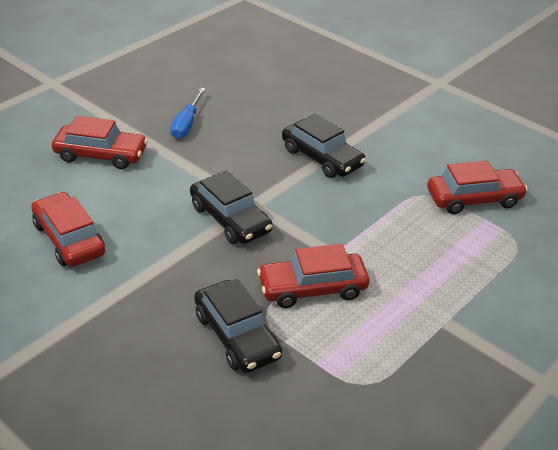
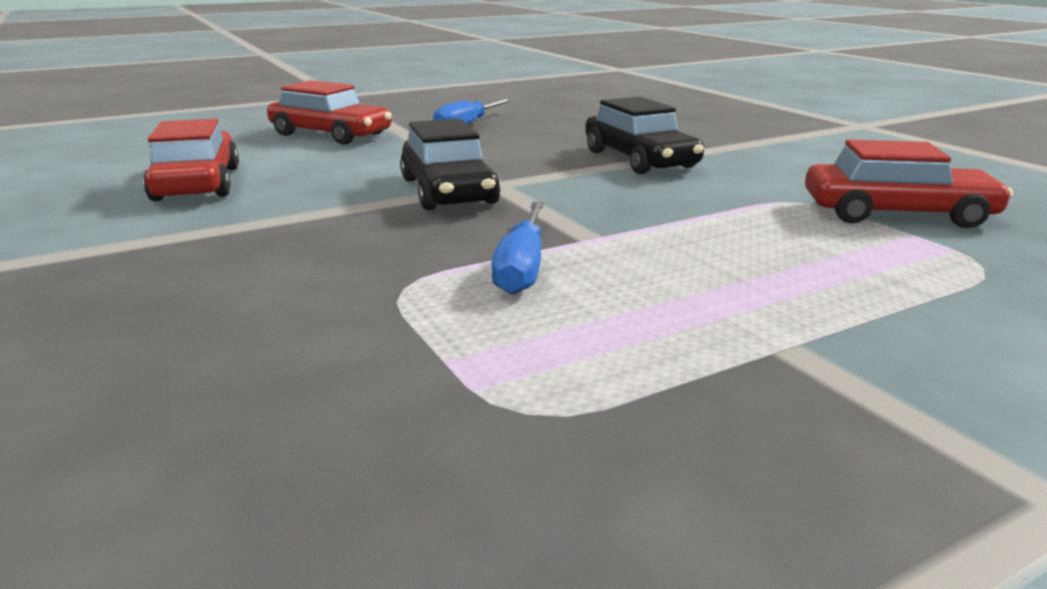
camera: 20 degrees right, 15 degrees down
black car [194,279,282,373] -> none
red car [257,244,369,308] -> blue screwdriver [492,202,544,295]

